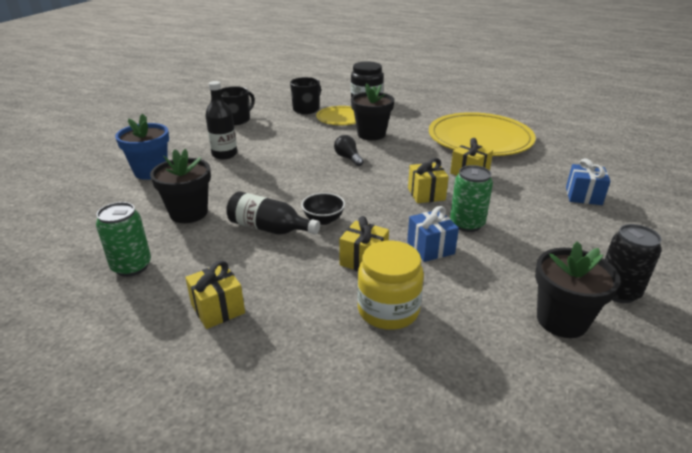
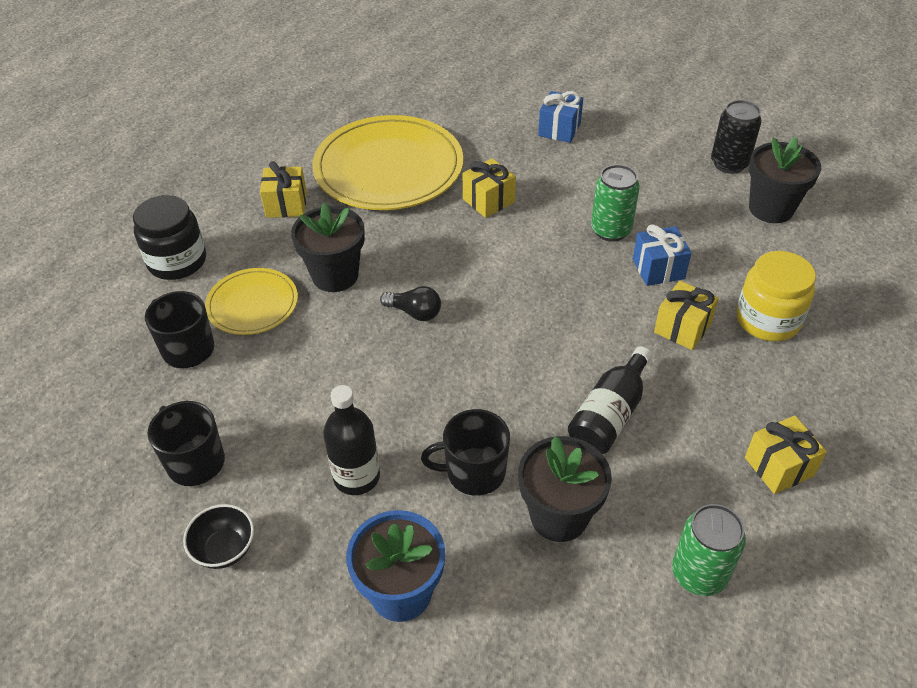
camera: 80 degrees left, 15 degrees up
black bowl [301,193,345,225] -> black bowl moved to [183,504,254,569]
black light bulb [334,135,364,166] -> black light bulb turned 135 degrees counterclockwise [380,286,441,321]
yellow gift [408,158,449,203] -> yellow gift moved to [260,161,307,218]
none -> black mug [421,409,510,496]

